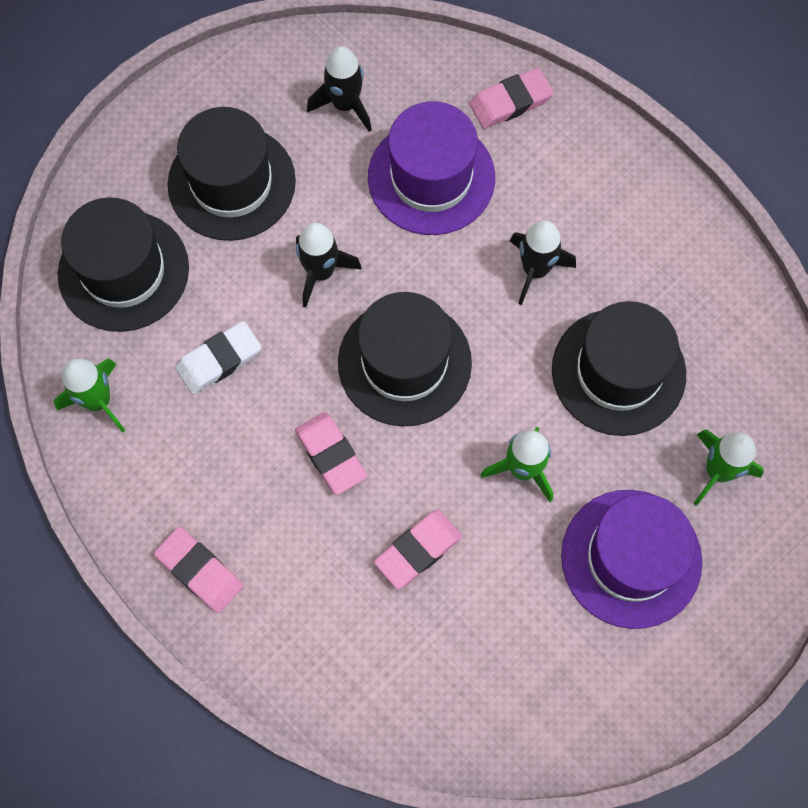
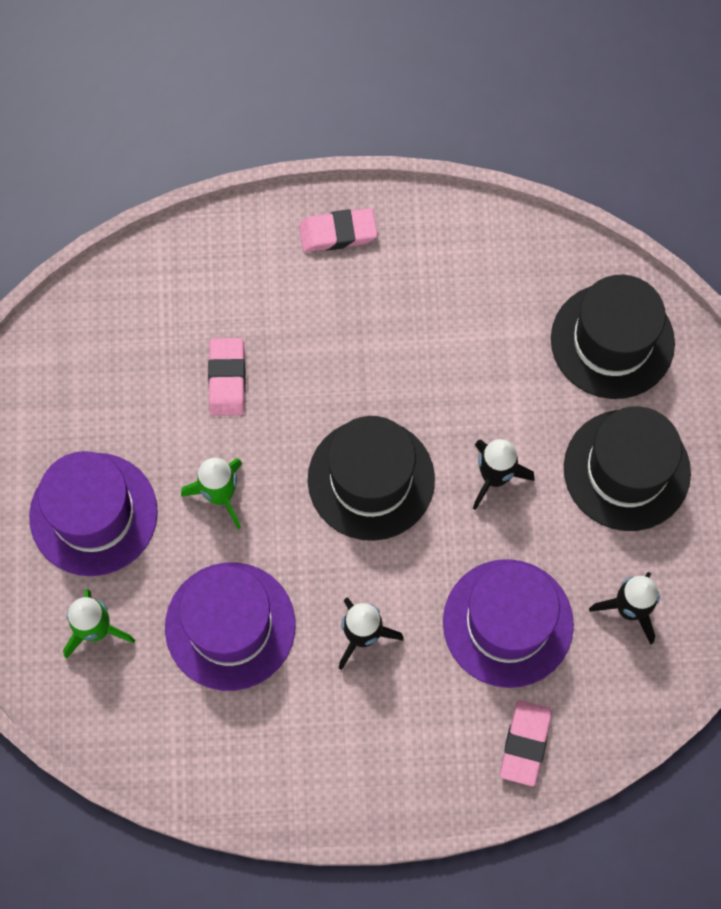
camera: 130 degrees right, 0 degrees up
green rocket [54,358,125,433] -> none
white eraser [176,321,262,395] -> none
pink eraser [295,412,367,495] -> none
black hat [552,301,686,436] -> purple hat [165,562,296,691]

